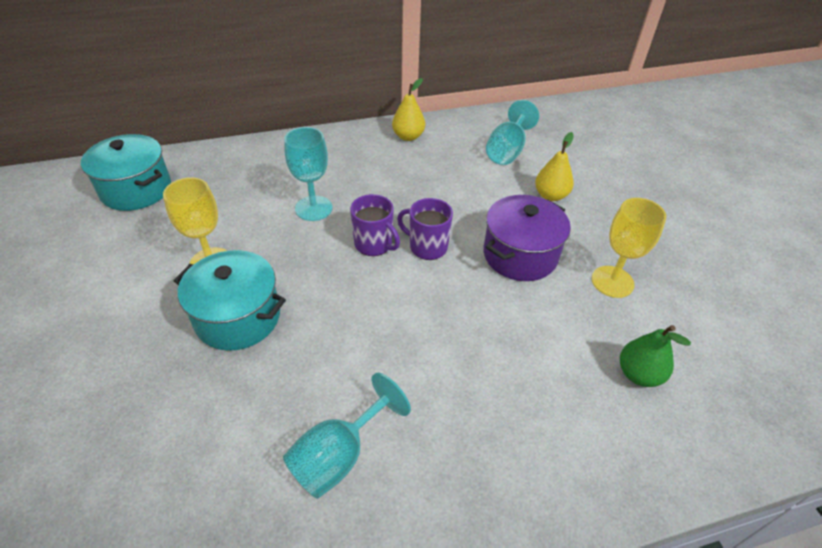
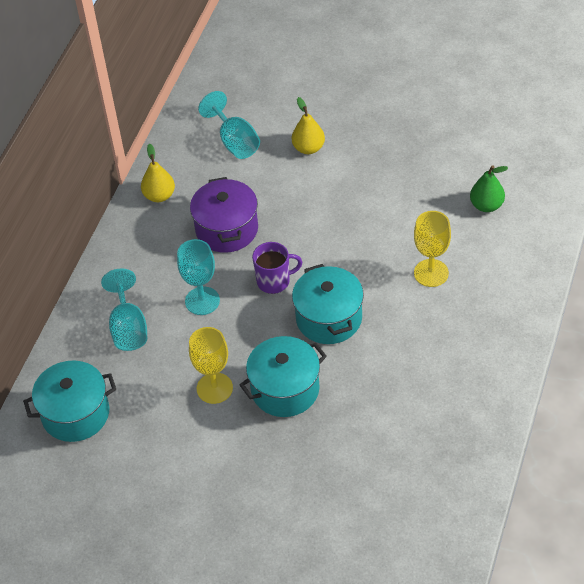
camera: 50 degrees left, 5 degrees up
turquoise goblet [283,373,411,499] -> turquoise goblet moved to [101,268,147,351]
purple mug [397,198,453,260] -> none
purple pot [483,195,571,281] -> purple pot moved to [190,177,258,253]
yellow goblet [592,198,666,298] -> yellow goblet moved to [414,211,451,287]
none -> turquoise pot [292,264,364,344]

